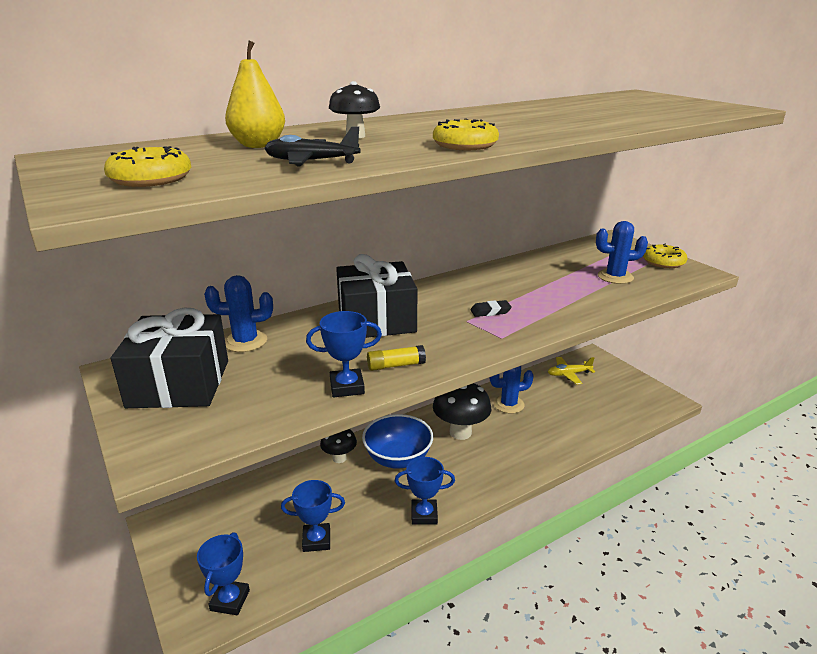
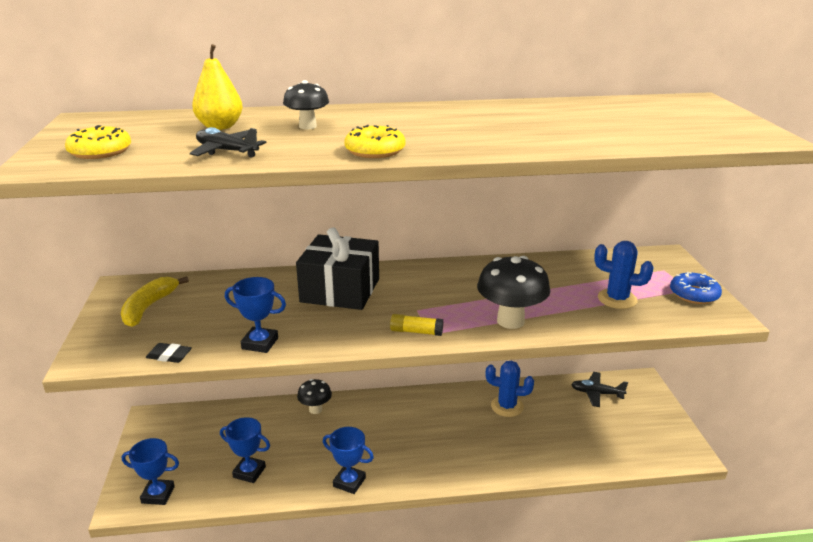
camera: 25 degrees right, 0 degrees up
black gift [111,307,228,408] -> yellow banana [121,276,189,327]
blue trophy [197,532,250,615] -> blue trophy turned 60 degrees clockwise [122,438,179,505]
blue cactus [204,275,273,352] -> none
blue bowl [362,414,433,469] -> none
yellow glue stick [367,345,426,371] -> yellow glue stick moved to [390,314,443,336]
black mushroom [433,383,491,440] -> black mushroom moved to [477,256,550,329]
black eraser [470,300,512,317] -> black eraser moved to [146,343,192,363]
yellow plane [548,357,595,385] -> black plane [571,372,628,407]
yellow donut [643,244,687,268] -> blue donut [670,272,722,304]

